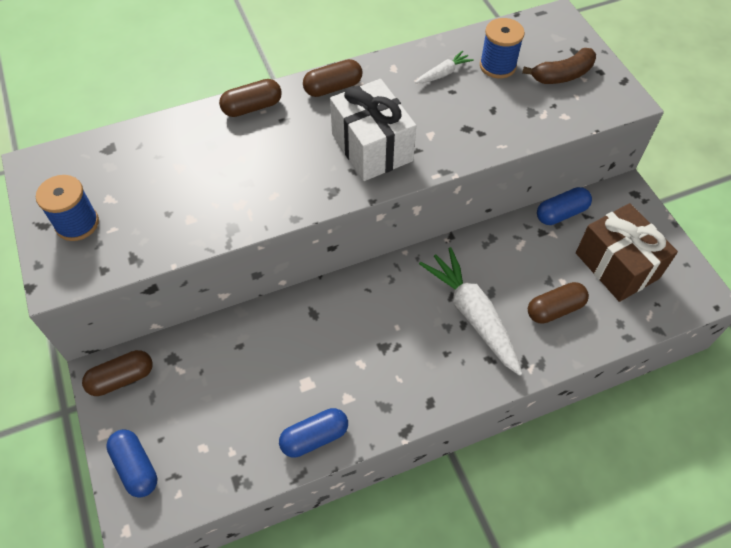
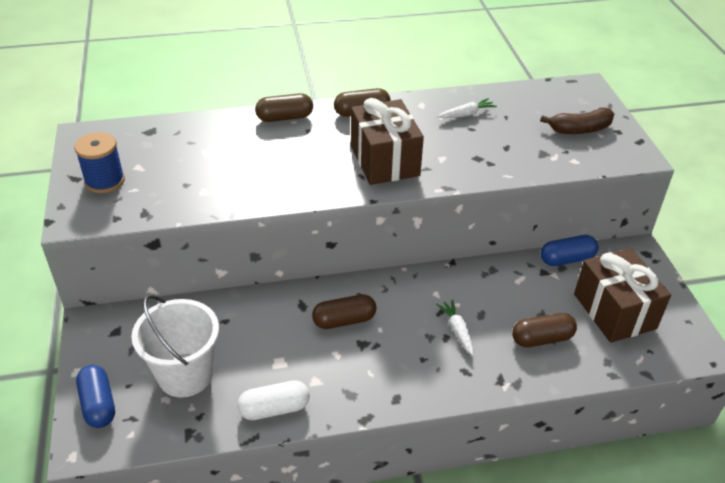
camera: 10 degrees right, 15 degrees down
brown capsule [82,350,153,396] -> brown capsule moved to [312,294,376,329]
blue capsule [279,408,348,458] -> white capsule [237,380,310,420]
white gift [330,79,416,181] -> brown gift [351,98,424,185]
white carrot [419,247,522,376] -> white carrot [436,300,474,356], size x0.48
blue spool [480,18,525,78] -> none
none -> white bucket [131,295,219,398]

